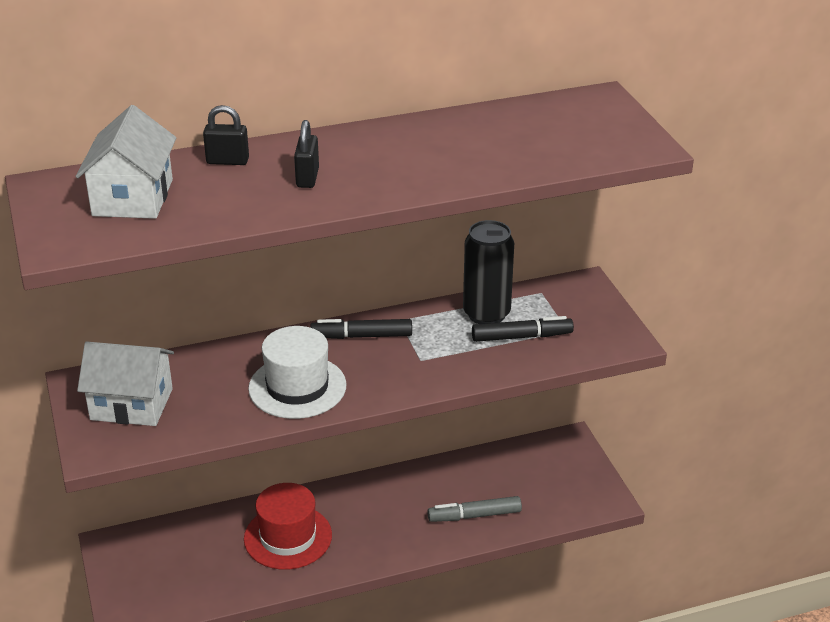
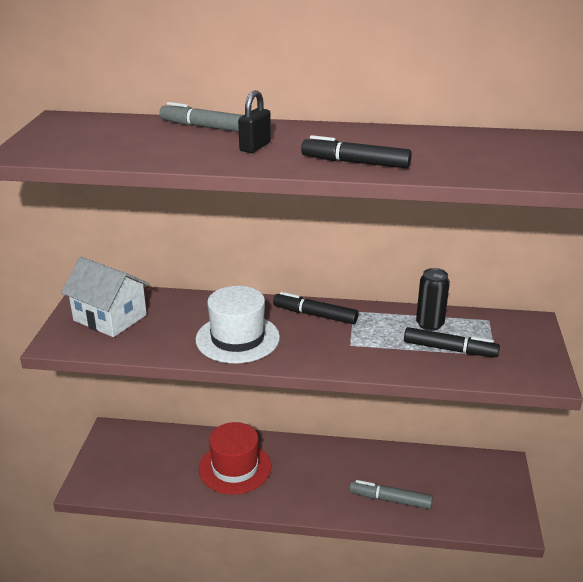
camera: 25 degrees right, 5 degrees down
white house [76,105,176,219] -> none
black padlock [203,105,249,165] -> grey marker [159,102,243,132]
black can [463,220,514,324] -> black can [416,268,450,331], size x0.66
none -> black marker [301,135,412,169]

